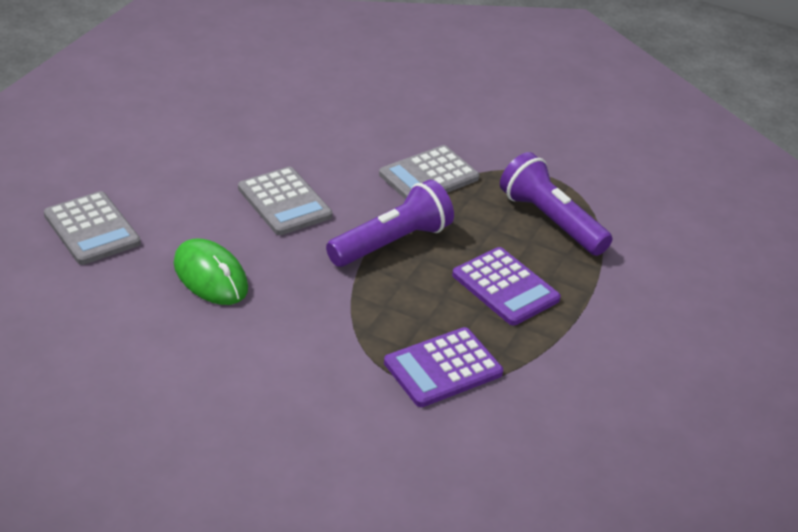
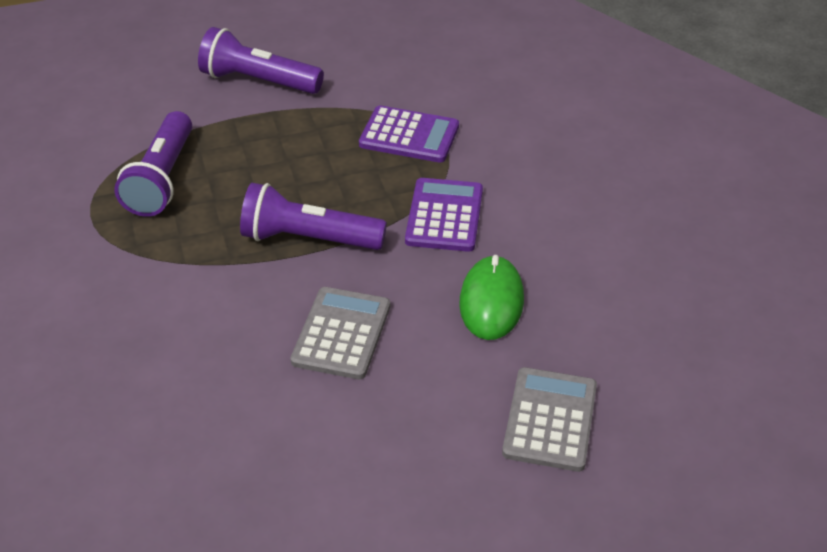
camera: 130 degrees left, 5 degrees up
grey calculator [379,145,479,200] -> none
purple calculator [452,247,561,326] -> purple calculator moved to [405,178,483,252]
none -> purple flashlight [198,27,324,94]

